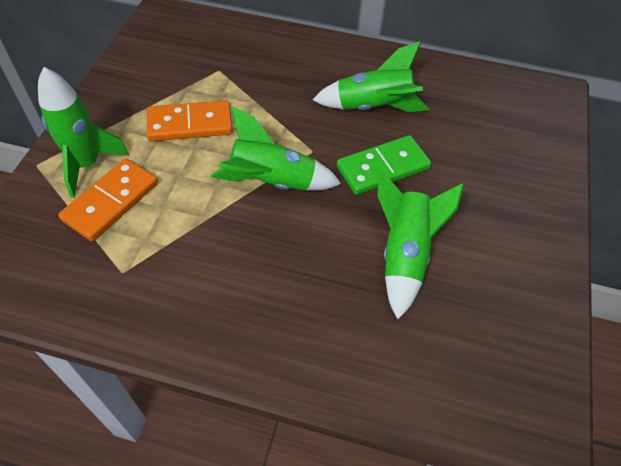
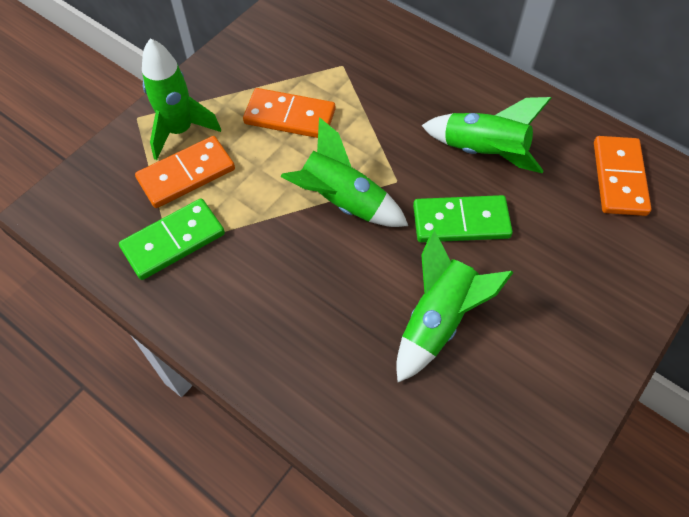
camera: 25 degrees right, 5 degrees up
none -> green domino [119,198,225,280]
none -> orange domino [594,136,652,216]

